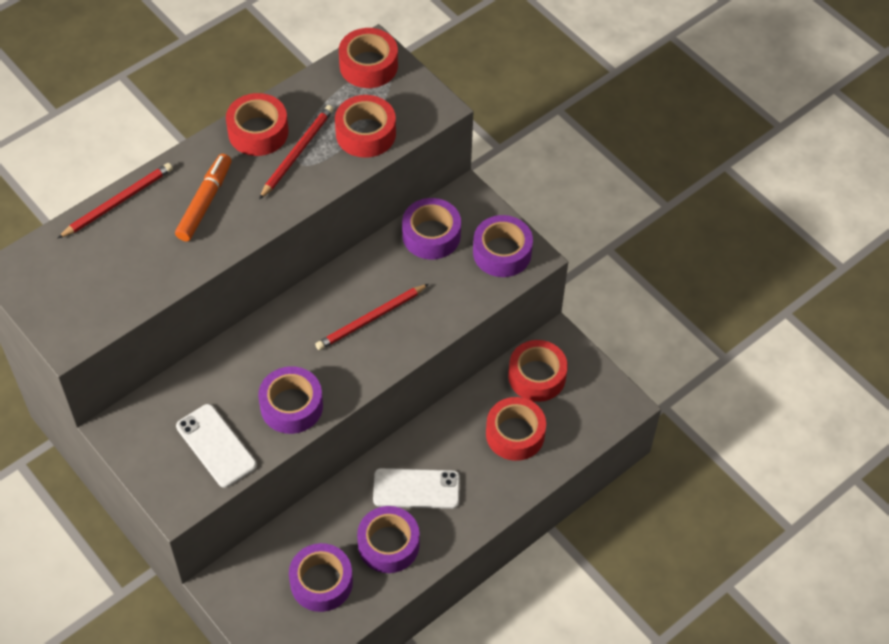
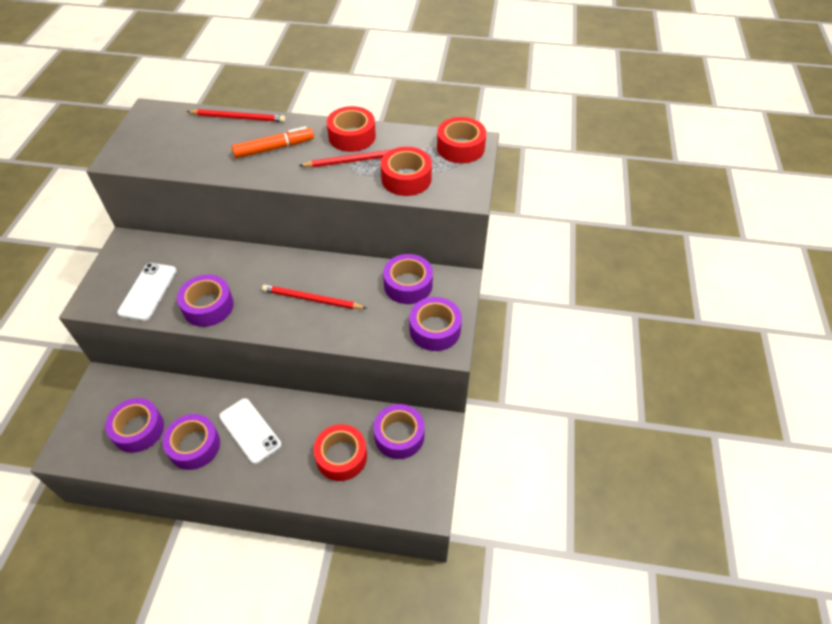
camera: 50 degrees right, 5 degrees down
red tape [508,340,568,402] -> purple tape [374,404,425,459]

